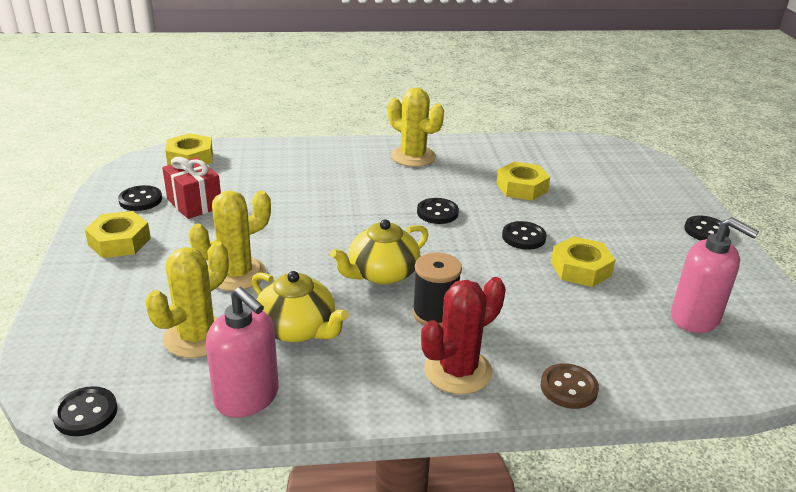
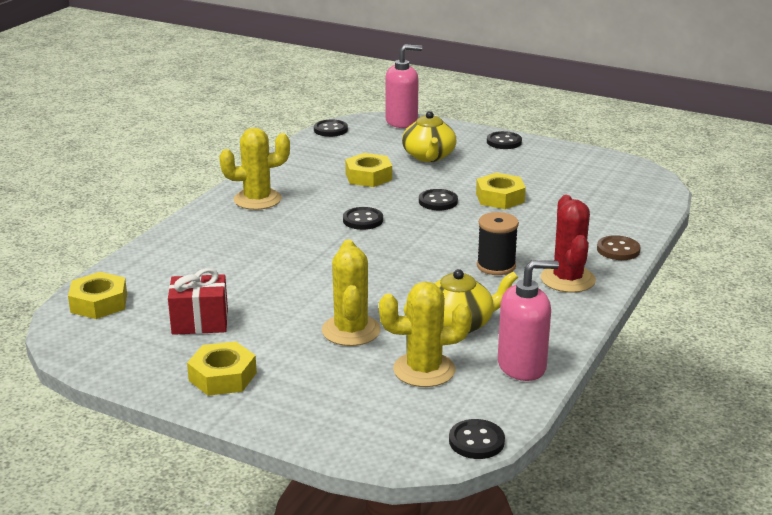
camera: 55 degrees left, 5 degrees down
black button [118,185,162,211] -> black button moved to [314,120,348,137]
yellow cactus [146,241,229,358] -> yellow cactus turned 75 degrees counterclockwise [379,281,472,387]
yellow teapot [330,219,428,285] -> yellow teapot moved to [402,111,456,162]
pink soap dispenser [671,217,759,333] -> pink soap dispenser moved to [386,44,422,128]

